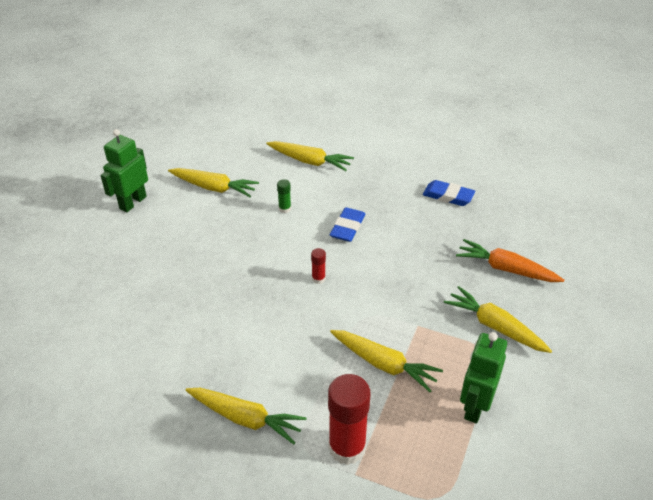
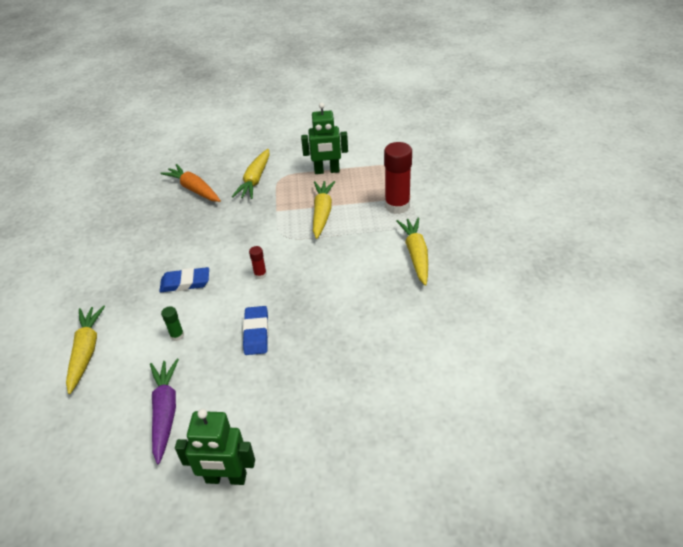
camera: 115 degrees left, 0 degrees up
yellow carrot [168,168,259,197] -> purple carrot [150,359,179,464]
blue eraser [423,180,475,206] -> blue eraser moved to [243,306,268,355]
orange carrot [456,239,564,282] -> orange carrot turned 135 degrees clockwise [160,164,221,202]

